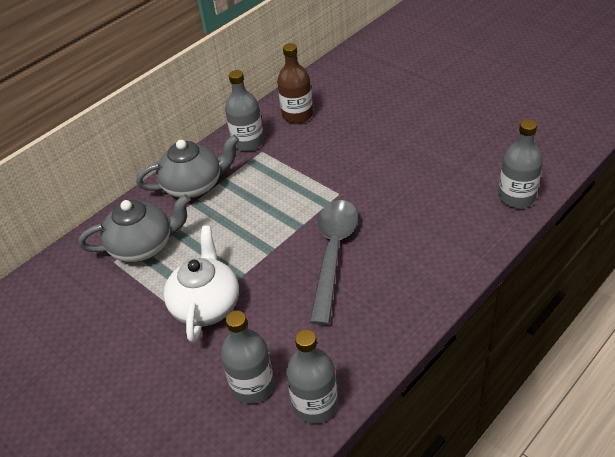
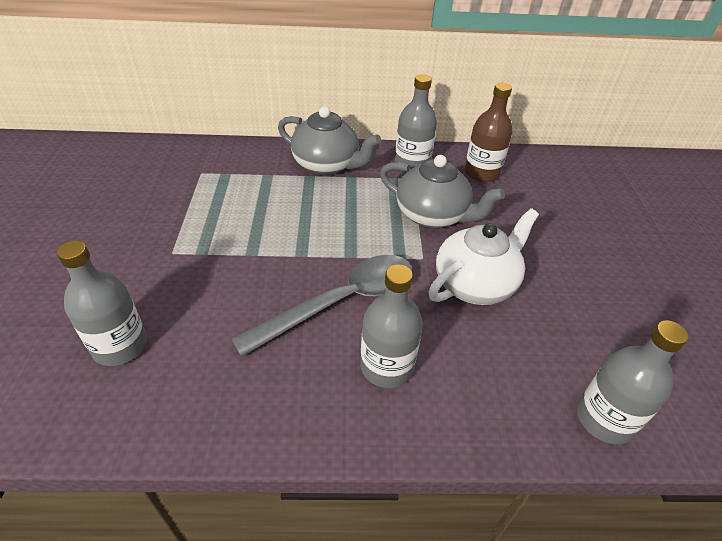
camera: 40 degrees right, 0 degrees up
grey teapot [78,194,191,263] -> grey teapot moved to [380,155,505,228]
white teapot [164,226,239,343] -> white teapot moved to [428,208,539,305]
grey bottle [286,329,338,424] -> grey bottle moved to [360,265,423,388]

